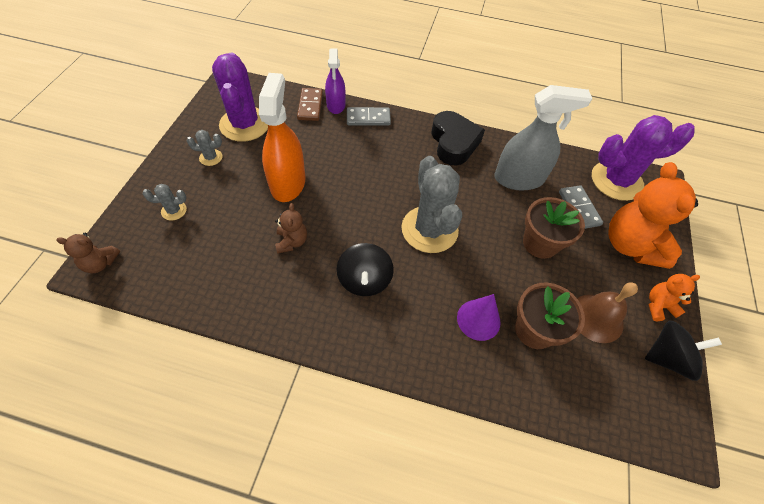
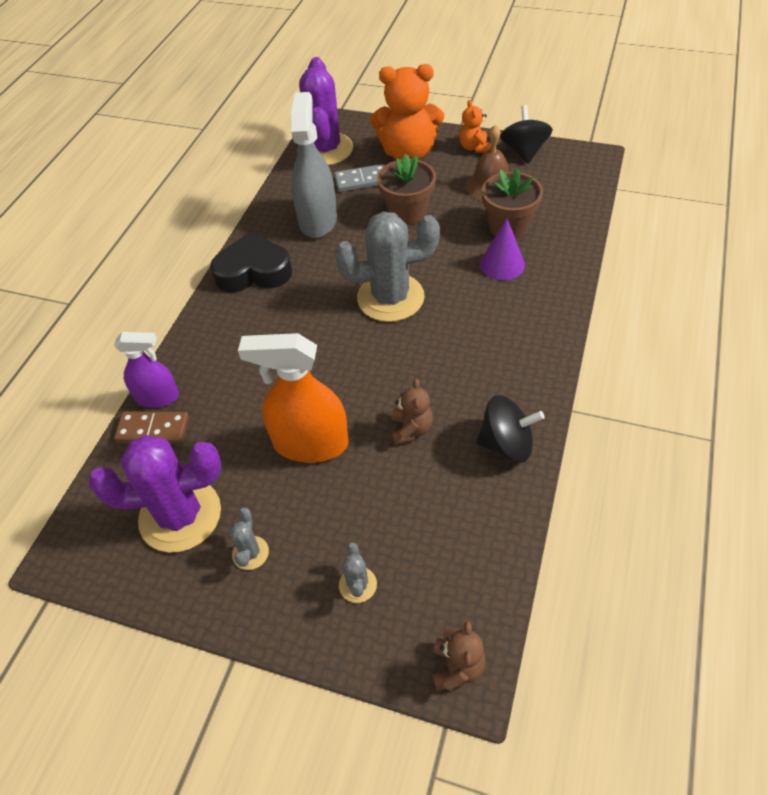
camera: 80 degrees left, 5 degrees down
brown teddy bear [275,203,307,254] -> brown teddy bear turned 90 degrees clockwise [391,379,433,445]
black spinning top [337,243,394,296] -> black spinning top moved to [476,395,545,463]
grey domino [347,107,391,126] -> none

